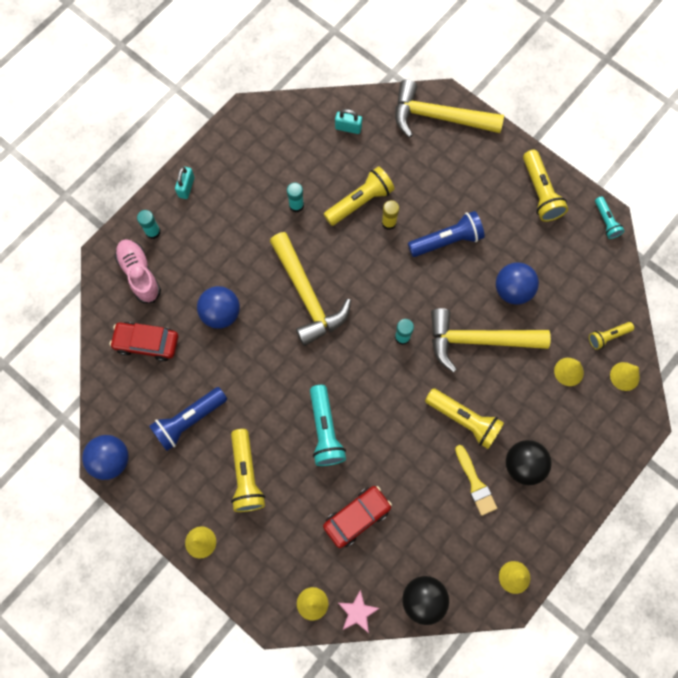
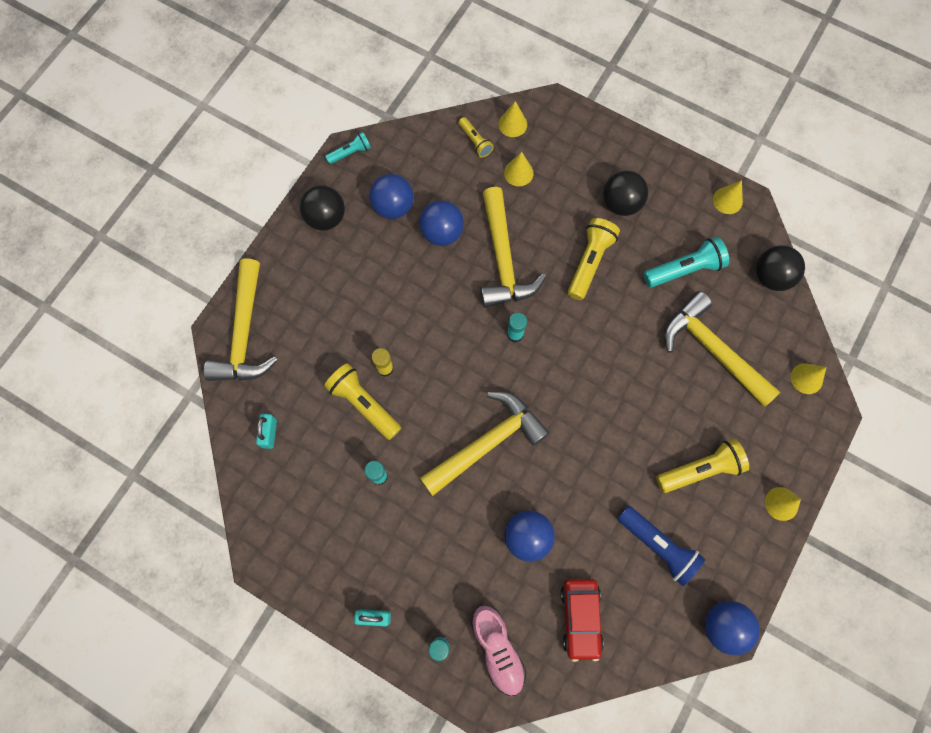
camera: 100 degrees left, 0 degrees up
pink shoe [115,239,161,303] -> pink shoe turned 75 degrees counterclockwise [471,606,526,696]
turquoise flashlight [310,385,346,466] -> turquoise flashlight moved to [643,237,729,288]
red car [323,486,392,548] -> yellow hammer [664,291,780,407]
pink star [338,590,380,633] -> none
blue flashlight [408,211,485,257] -> none
yellow brush [455,445,497,516] -> none
yellow flashlight [523,150,568,222] -> black ball [300,185,345,231]
none -> blue ball [369,174,414,219]

